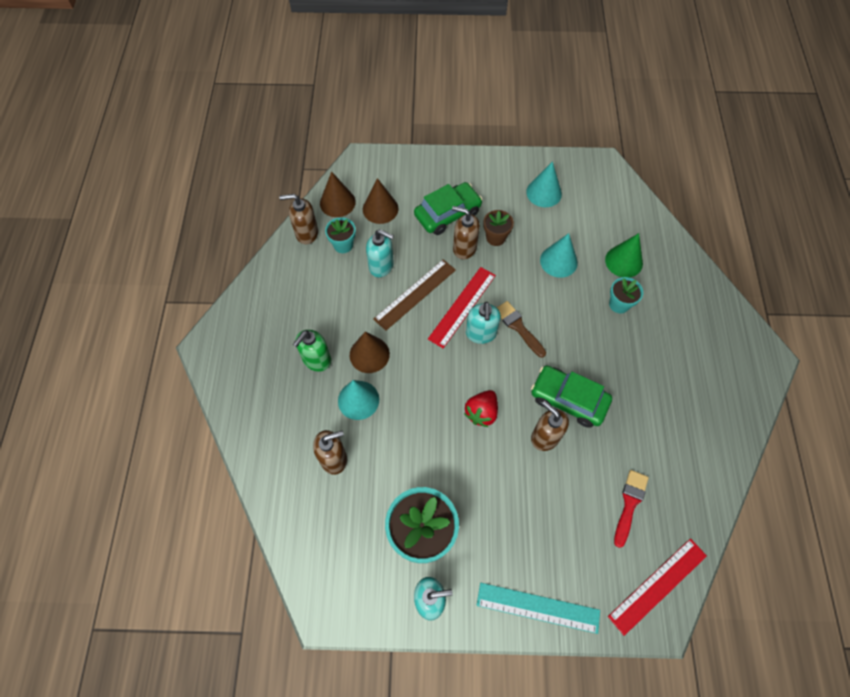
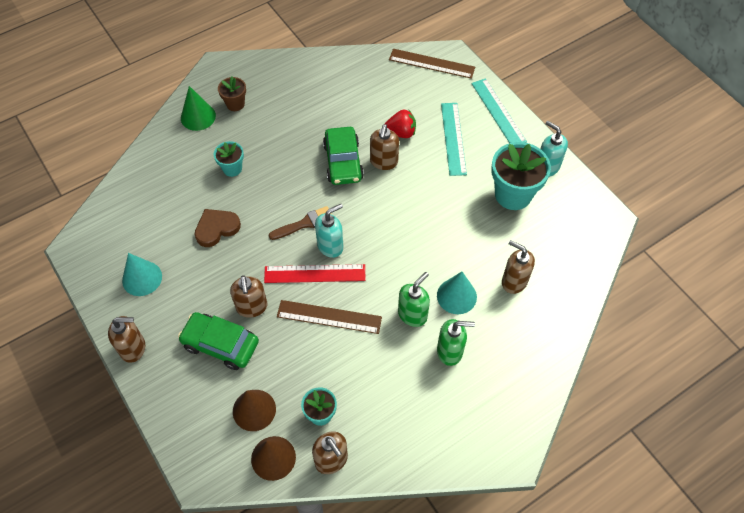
camera: 125 degrees left, 5 degrees down
brown cone [350,332,390,373] -> green soap dispenser [398,272,430,327]
turquoise soap dispenser [366,229,394,277] -> none
red strawberry [464,390,498,427] -> red strawberry moved to [385,109,416,138]
brown flower pot [484,210,514,246] -> brown flower pot moved to [218,76,246,111]
brown brush [497,301,546,358] -> brown brush turned 135 degrees counterclockwise [269,206,329,240]
turquoise cone [540,233,578,278] -> brown heart [194,209,241,247]
green cone [605,233,643,277] -> green cone moved to [181,86,216,131]
red ruler [608,538,707,636] -> brown ruler [389,49,475,79]
red brush [614,470,649,548] -> none
none -> brown soap dispenser [108,316,145,363]
none -> turquoise ruler [441,103,467,176]

